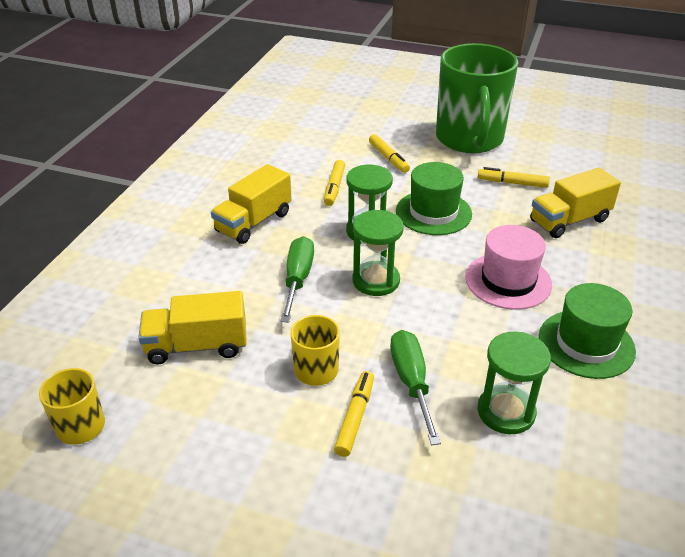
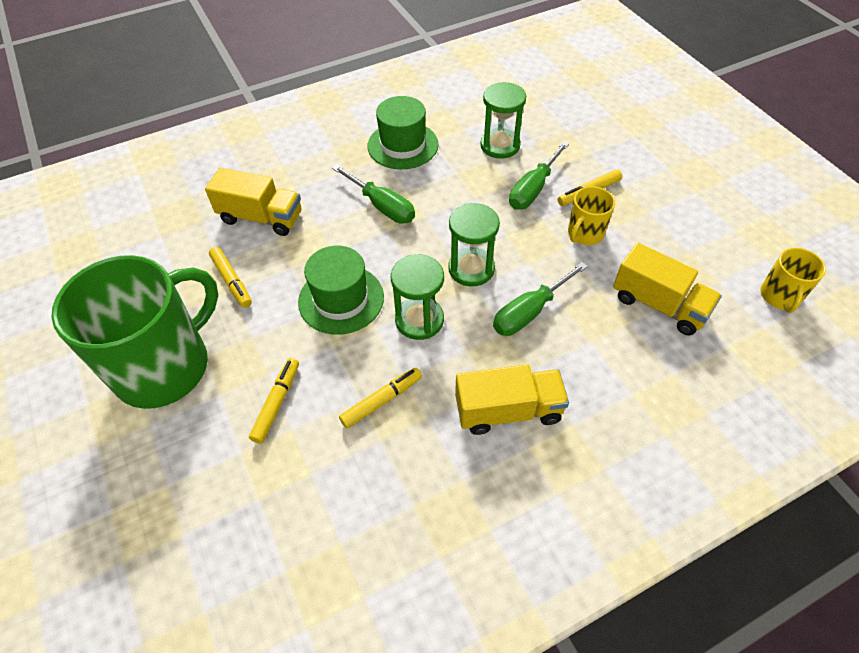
camera: 135 degrees left, 15 degrees up
pink hat [465,225,552,310] -> green screwdriver [332,165,415,224]

